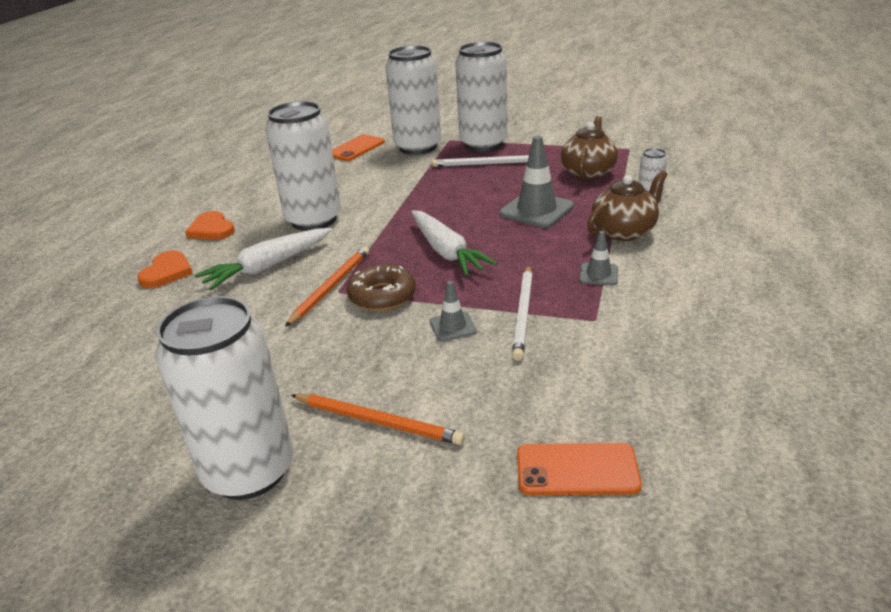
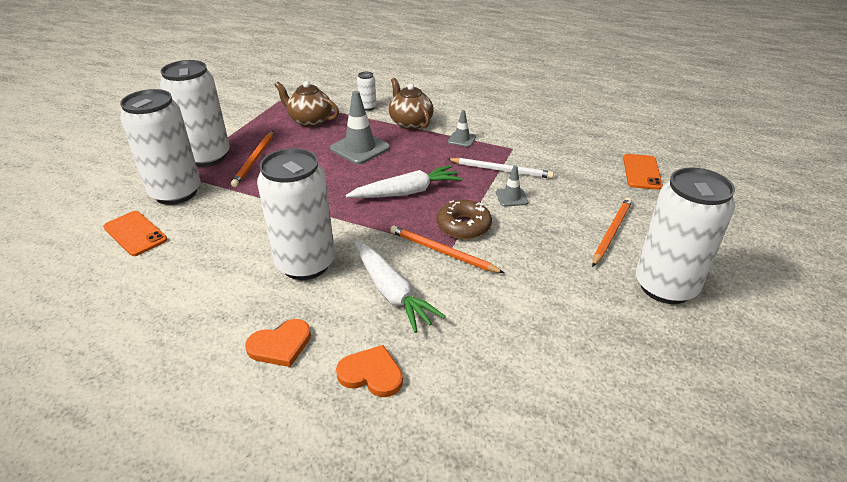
camera: 85 degrees left, 5 degrees up
white pencil [432,155,529,167] -> orange pencil [231,131,273,187]

